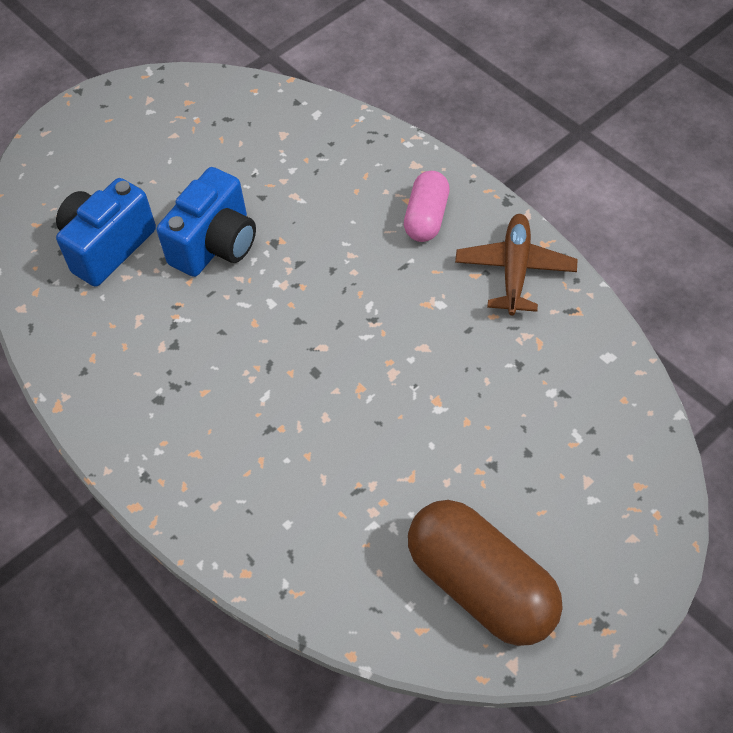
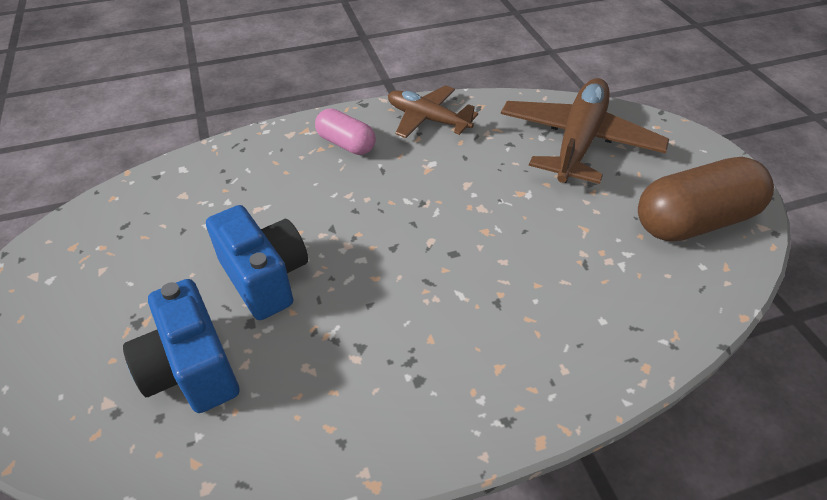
camera: 70 degrees left, 10 degrees down
none -> brown plane [501,78,669,184]

